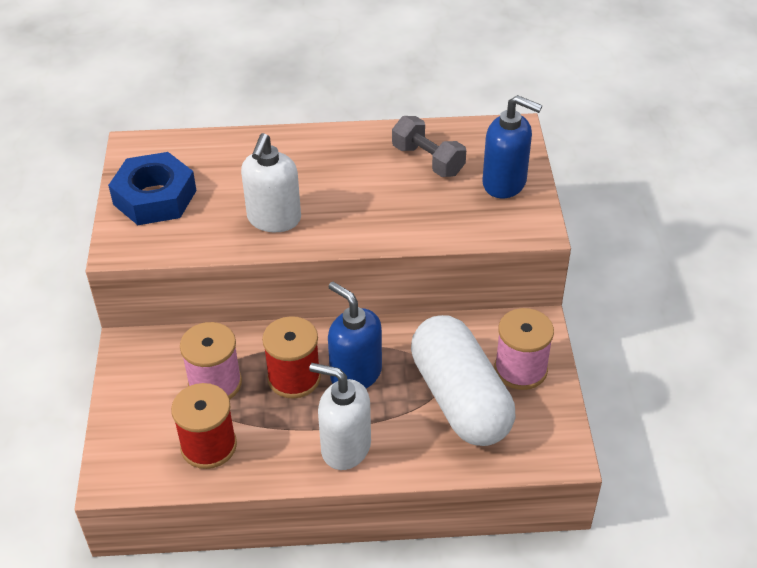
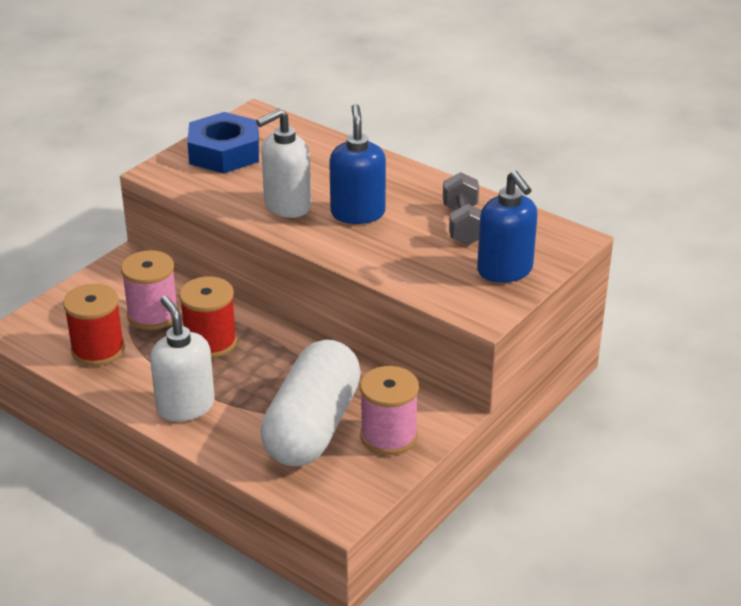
camera: 40 degrees right, 10 degrees down
blue soap dispenser [328,282,382,388] -> blue soap dispenser moved to [329,104,386,224]

